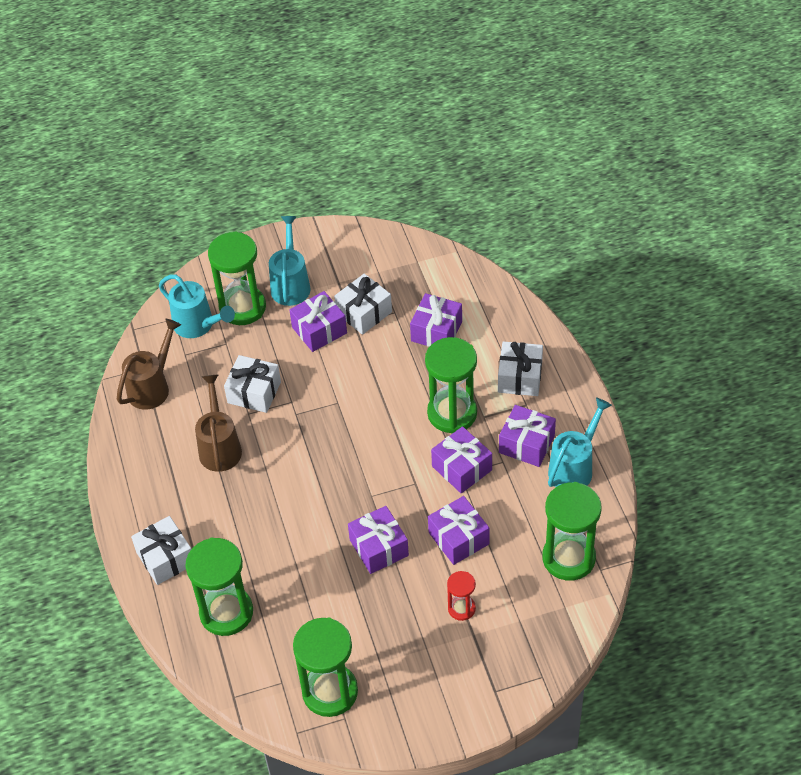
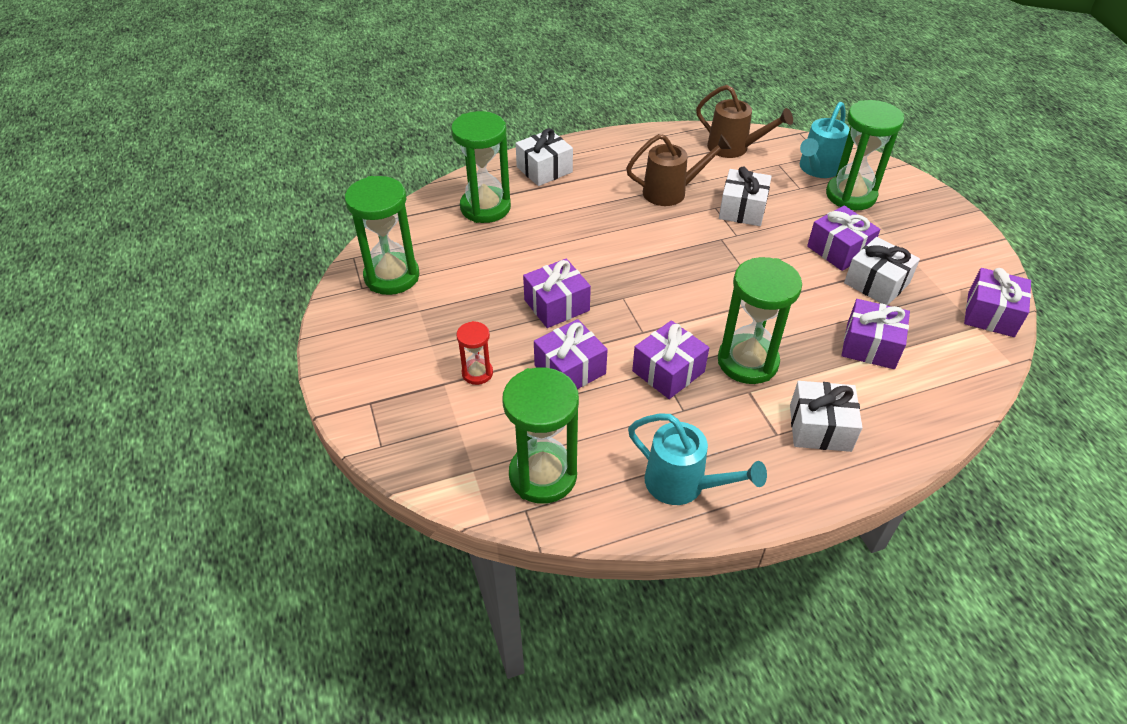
camera: 85 degrees right, 5 degrees down
turquoise watering can [269,216,311,306] -> none
purple gift [499,405,556,467] -> purple gift moved to [964,268,1031,337]

